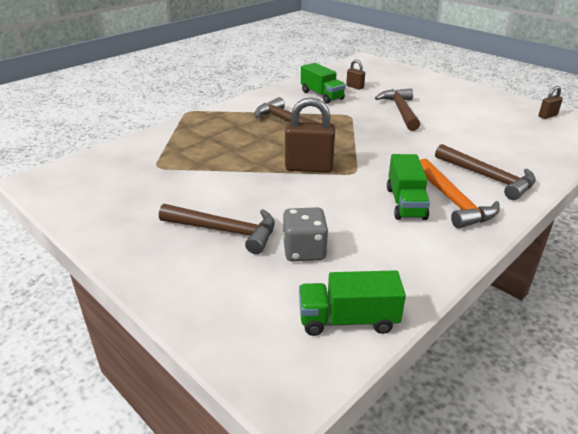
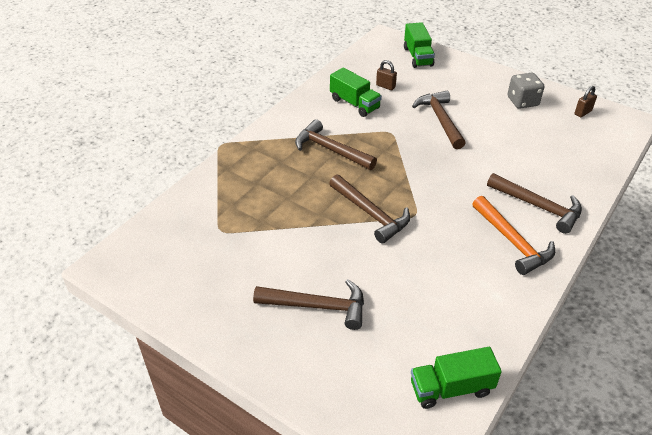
camera: 10 degrees left, 10 degrees up
grey dice [283,207,328,261] -> grey dice moved to [508,73,544,109]
brown padlock [285,97,335,173] -> brown hammer [329,174,410,244]
green truck [387,154,430,220] -> green truck moved to [404,22,435,68]

